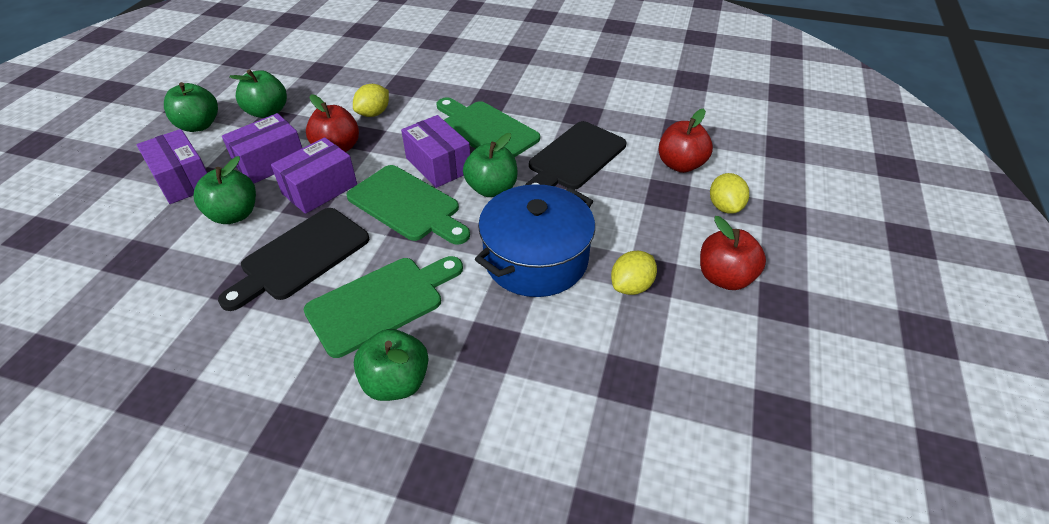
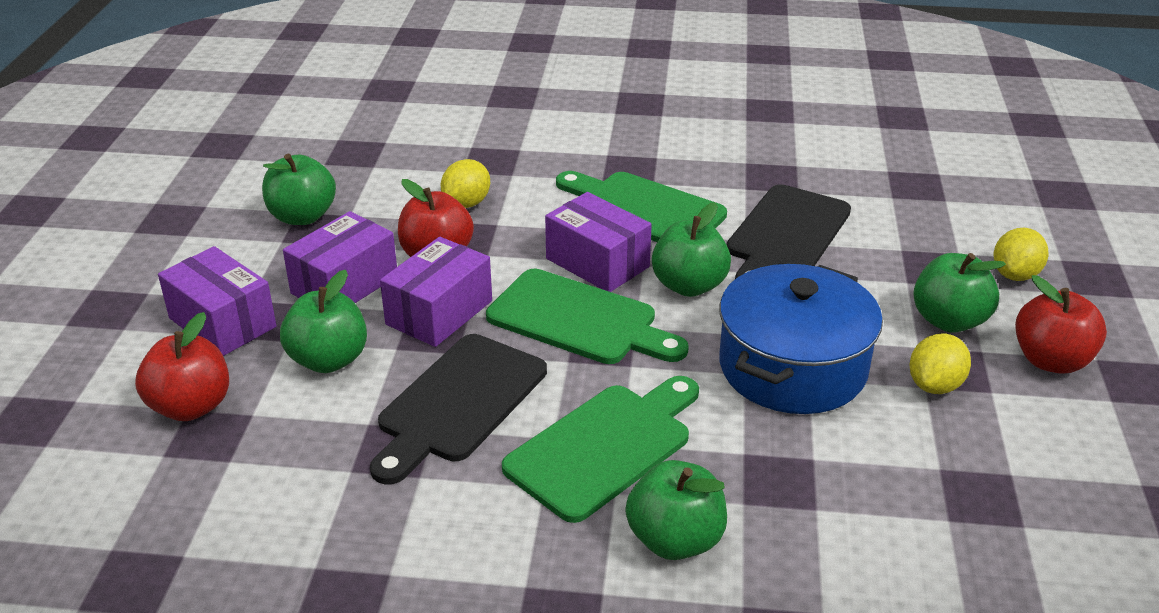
camera: 10 degrees left, 10 degrees down
green apple [164,82,218,132] -> green apple moved to [913,253,1006,333]
red apple [658,109,713,173] -> red apple moved to [135,312,229,421]
yellow lemon [710,173,749,214] -> yellow lemon turned 45 degrees clockwise [993,228,1049,281]

